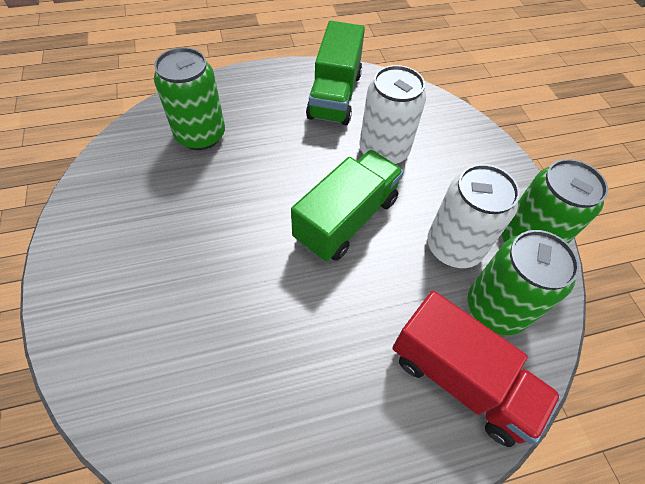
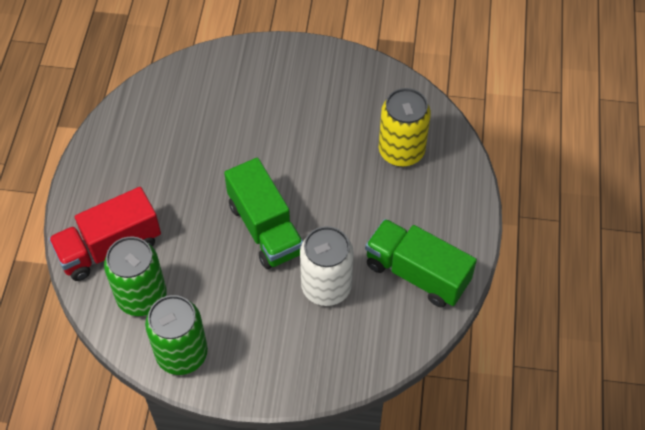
camera: 115 degrees right, 0 degrees up
green can [154,47,225,150] -> yellow can [379,88,431,167]
white can [427,164,520,268] -> none

